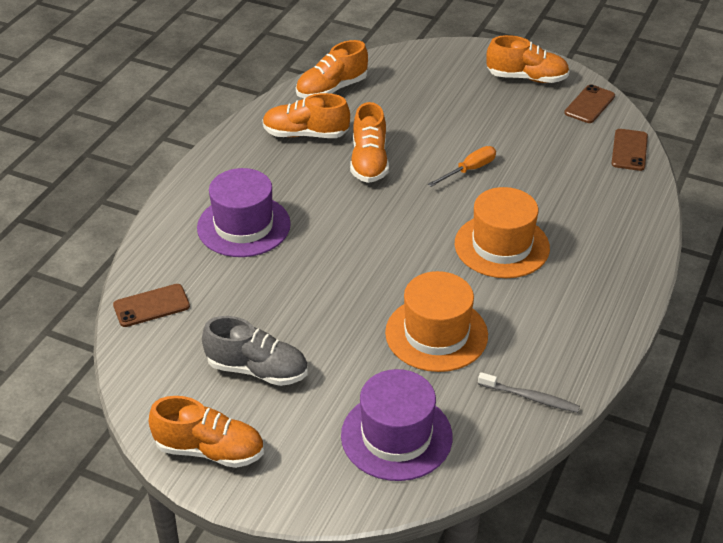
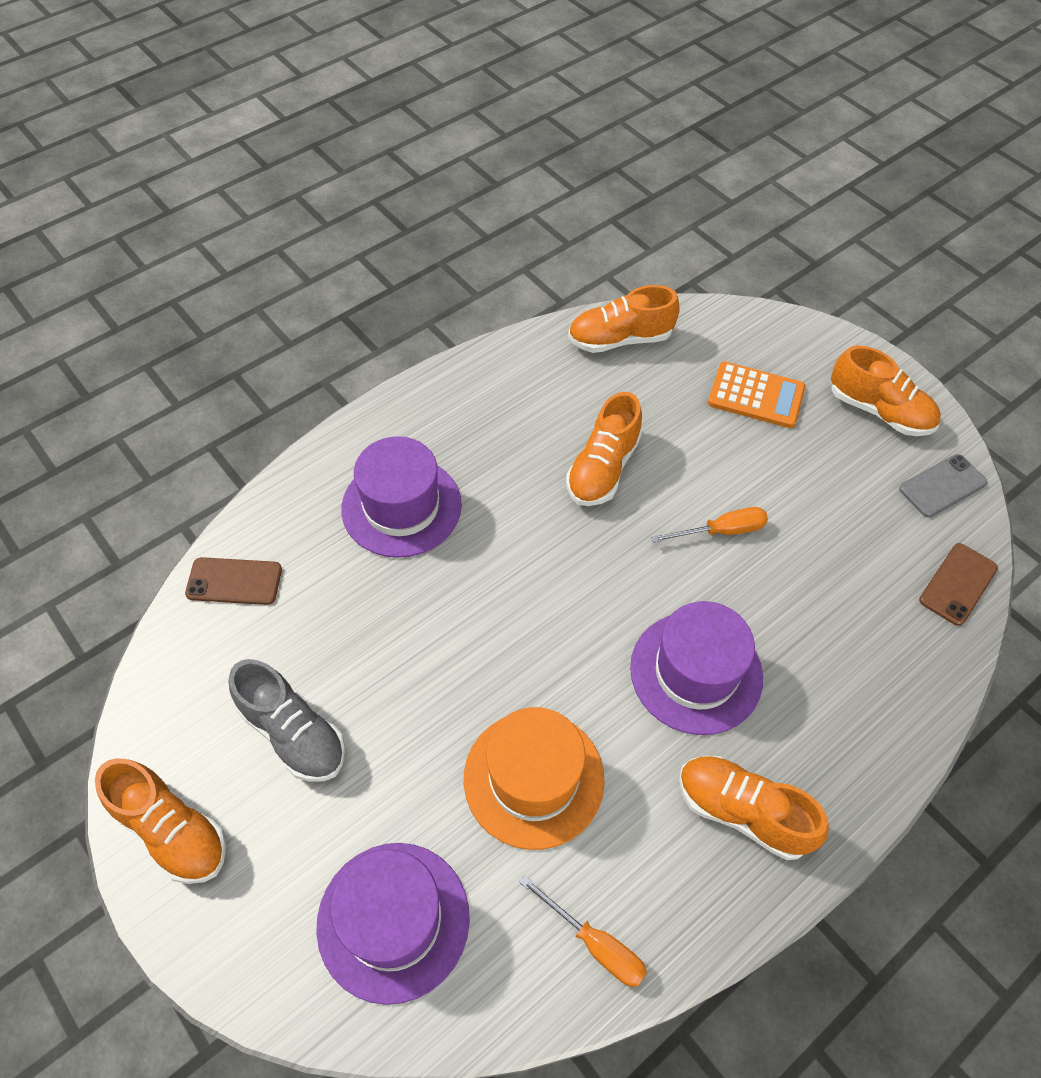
camera: 25 degrees right, 15 degrees up
orange shoe [263,93,350,138] -> orange shoe moved to [679,756,829,860]
orange hat [455,187,550,278] -> purple hat [630,601,763,735]
grey toothbrush [478,372,580,413] -> orange screwdriver [519,875,647,987]
brown phone [564,84,615,123] -> grey phone [899,454,987,517]
none -> orange calculator [708,361,806,428]

